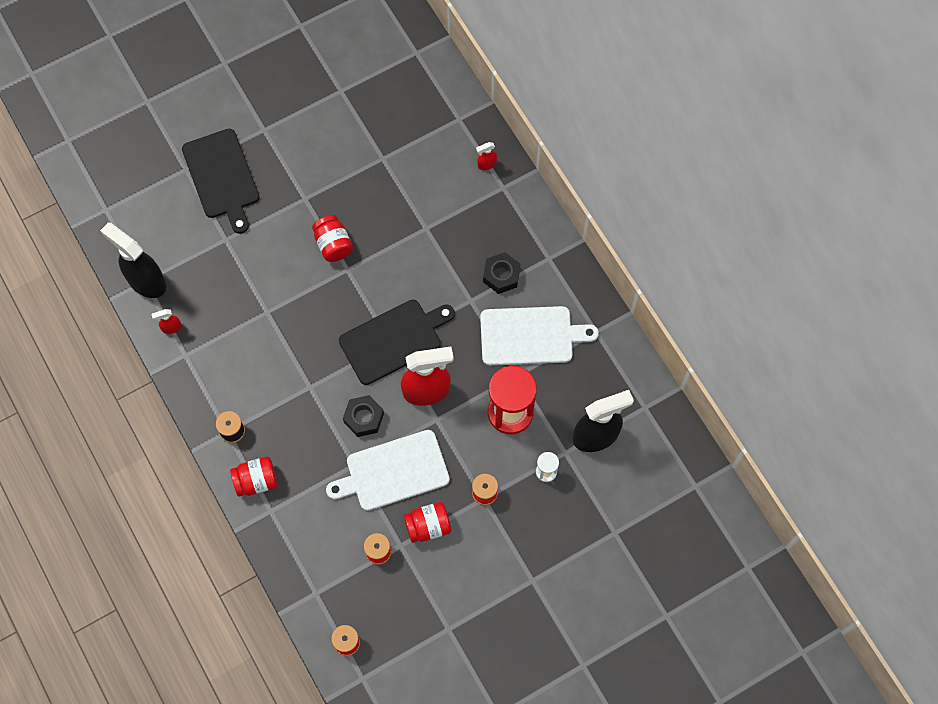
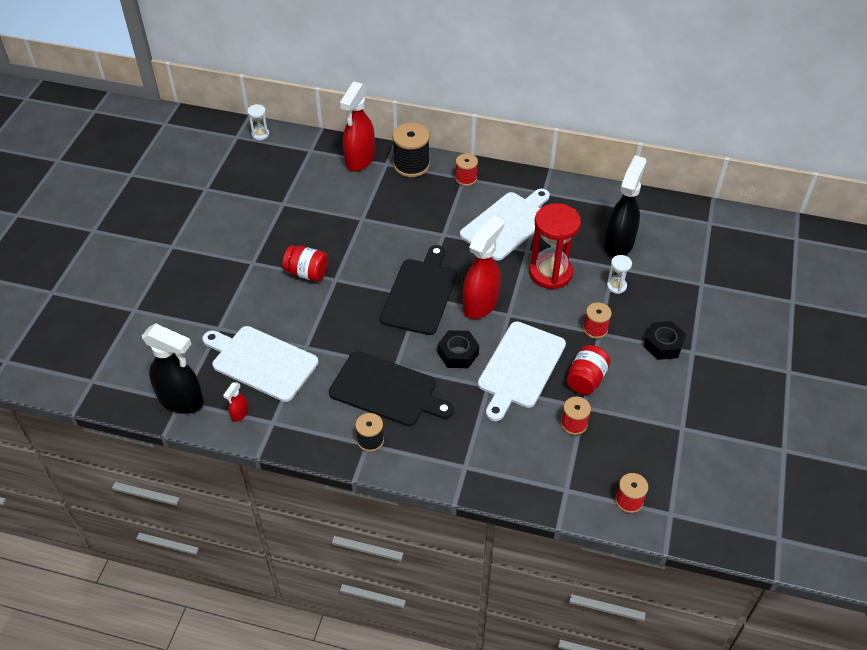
camera: 45 degrees left, 20 degrees down
black spray bottle [100,223,166,298] -> black spray bottle turned 150 degrees counterclockwise [142,323,204,414]
black cutting board [182,129,260,234] -> black cutting board moved to [329,351,454,426]
red jar [230,457,278,497] -> none
red spray bottle [476,142,497,170] -> red spray bottle [339,81,375,171], size x2.31
black nut [483,252,520,294] -> black nut moved to [643,321,686,360]
none -> white cutting board [202,326,318,402]
none -> white hourglass [247,104,269,140]
none -> black spool [392,123,430,177]
none -> red spool [455,153,478,186]

